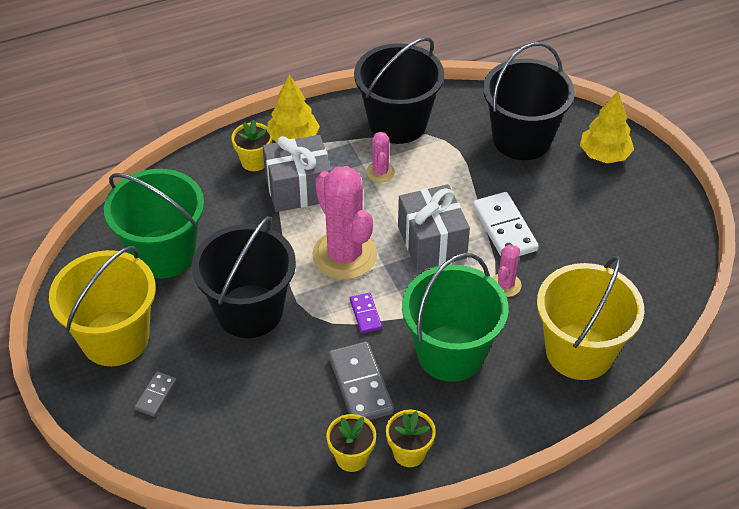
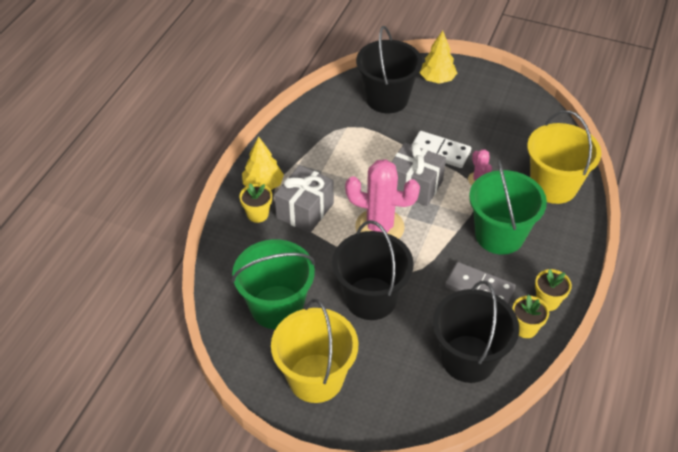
camera: 45 degrees left, 0 degrees up
grey domino [134,372,177,417] -> none
purple domino [350,293,382,333] -> none
black bucket [354,37,444,144] -> black bucket moved to [433,281,519,383]
pink cactus [366,132,395,182] -> none

